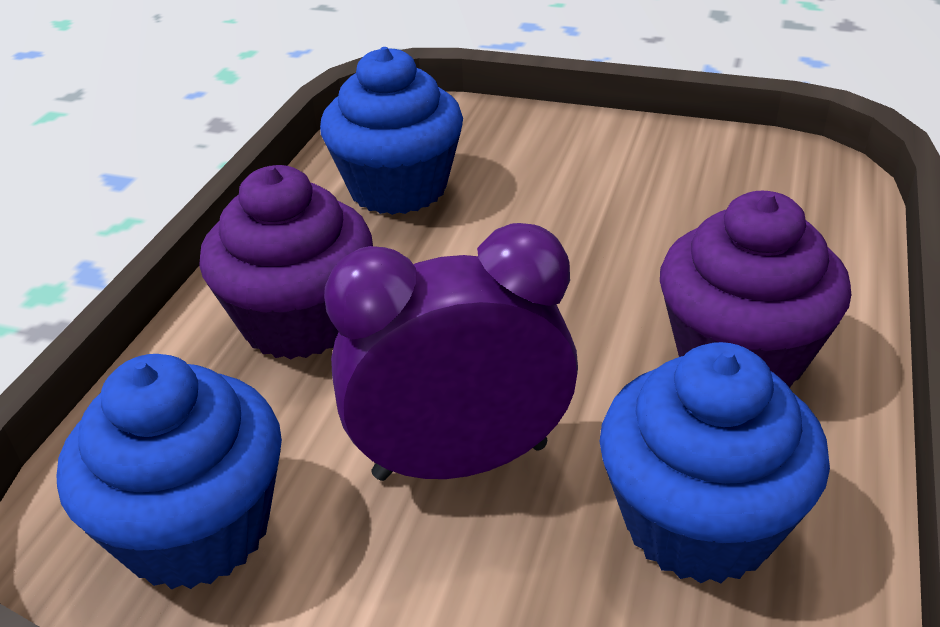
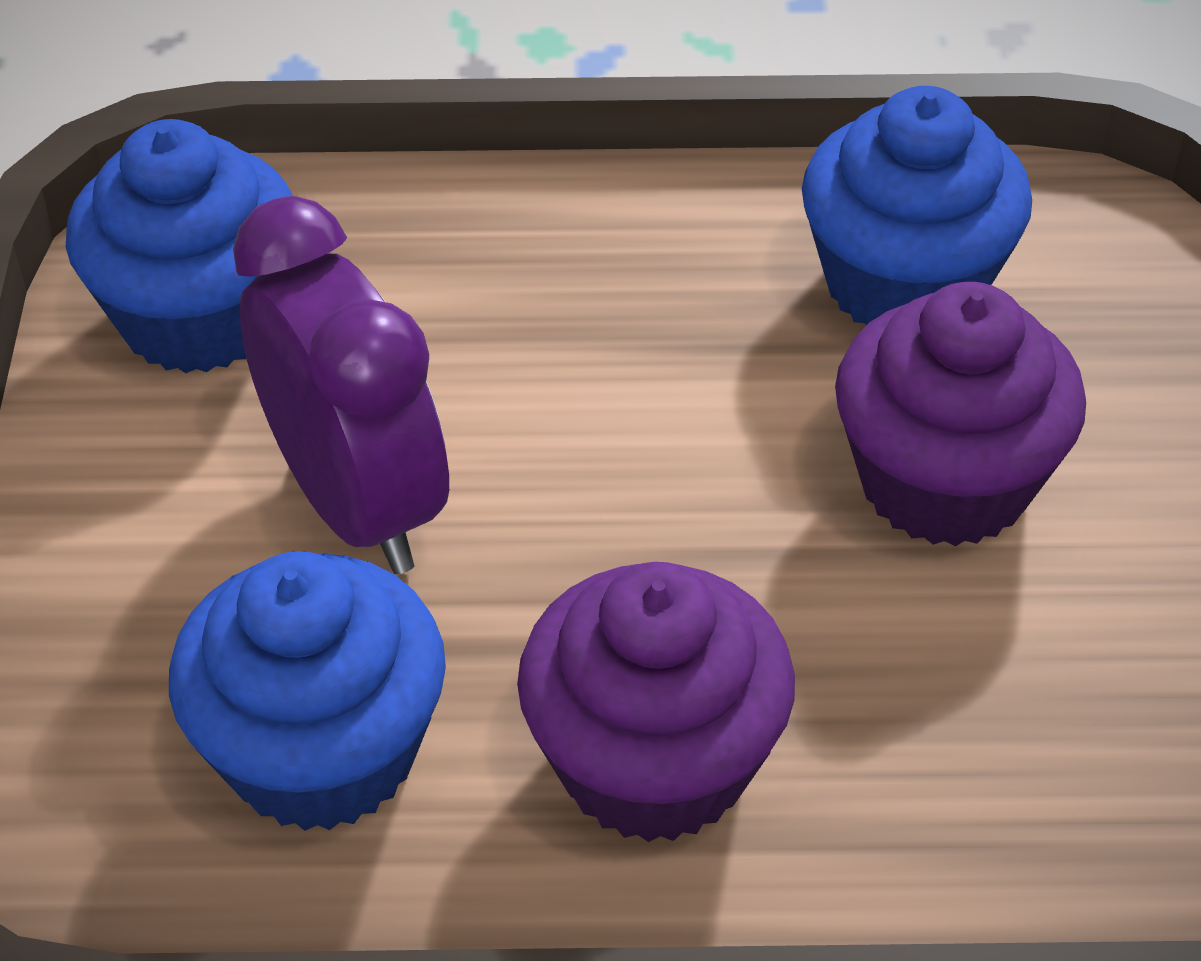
camera: 70 degrees right, 10 degrees up
purple cupcake [199,165,373,360] -> purple cupcake moved to [835,282,1086,547]

